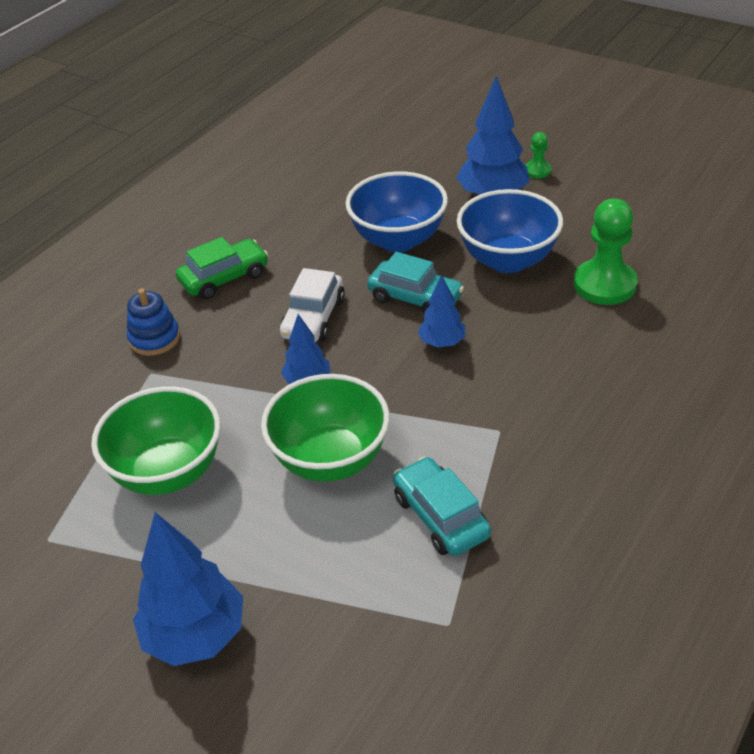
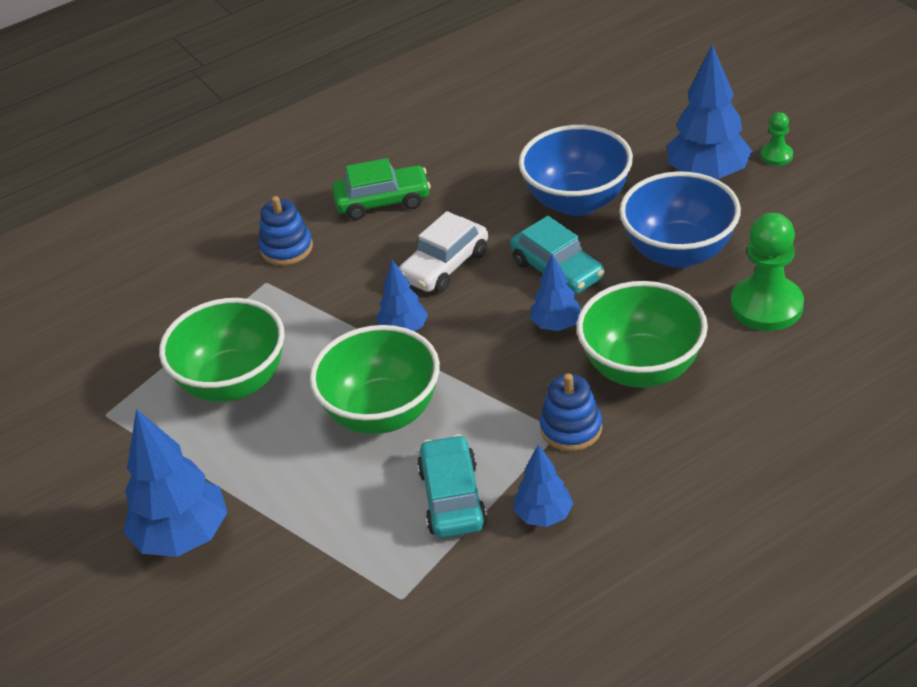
camera: 25 degrees right, 0 degrees up
none -> blue tree [514,445,573,527]
none -> blue stacking toy [540,373,602,451]
none -> green bowl [577,281,708,388]

